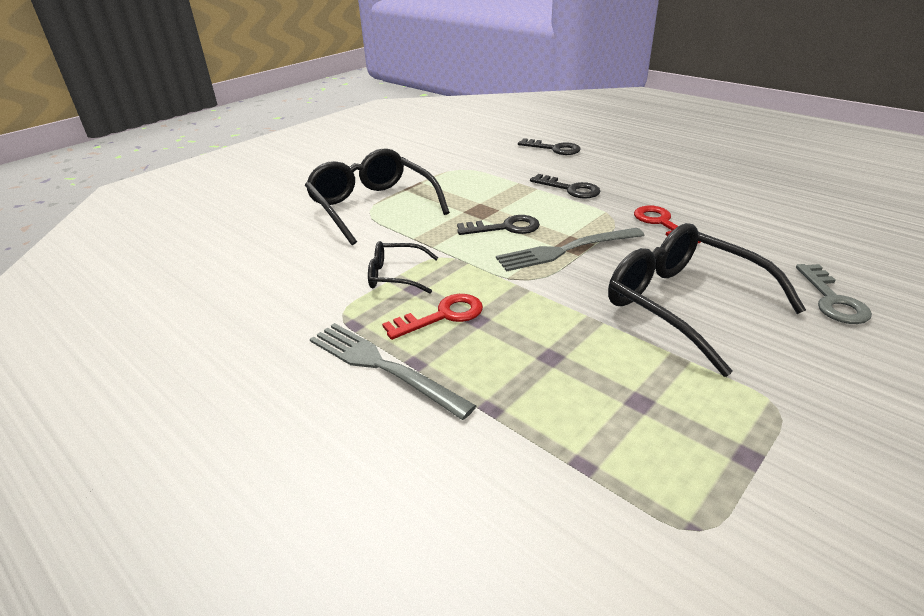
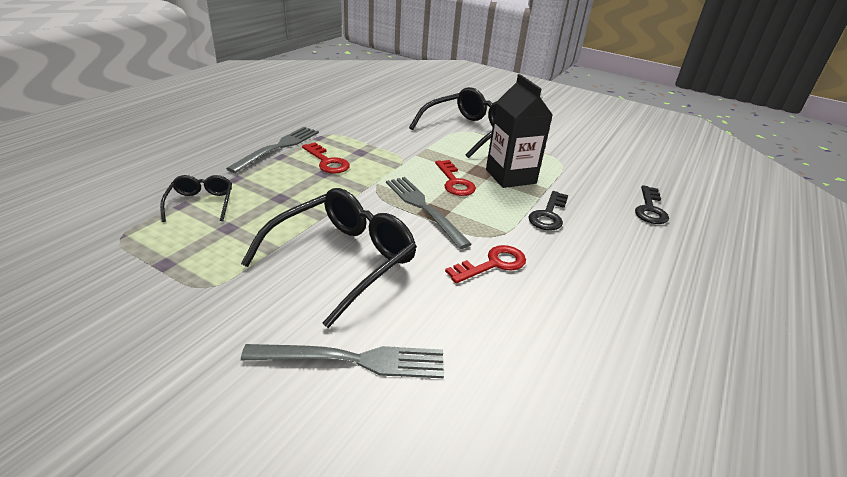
camera: 75 degrees right, 0 degrees up
black glasses [368,241,438,293] -> black glasses moved to [160,175,232,222]
black key [457,215,540,235] -> red key [435,160,476,196]
grey key [796,264,872,324] -> grey fork [241,344,444,378]
none -> black carton [486,74,553,188]

